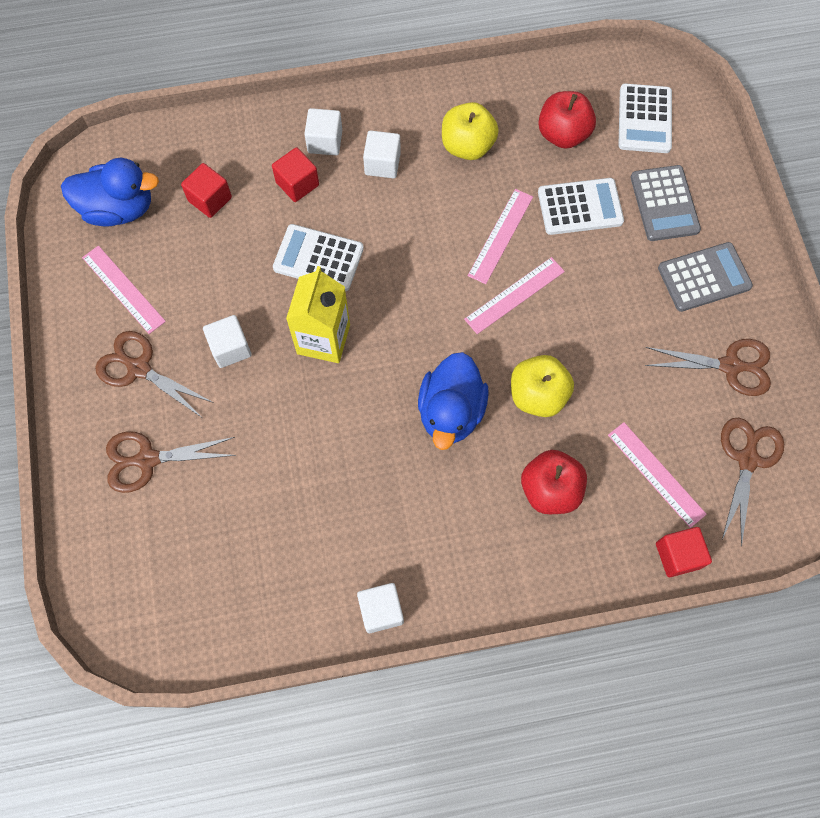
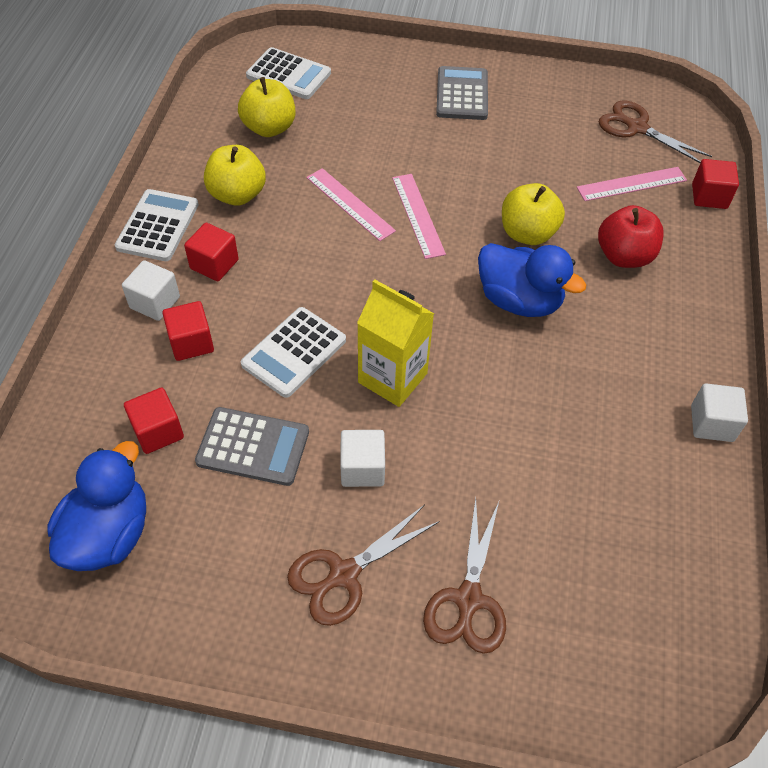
camera: 70 degrees left, 15 degrees down
pink ruler [82,246,166,334] -> none
white cube [363,130,401,178] -> red cube [184,223,239,281]
red apple [538,91,596,149] -> yellow apple [238,77,295,137]
white calculator [538,178,624,235] -> white calculator moved to [115,189,199,261]
grey calculator [631,165,701,241] -> grey calculator moved to [195,407,309,486]
brown scissors [645,339,771,396] -> none

